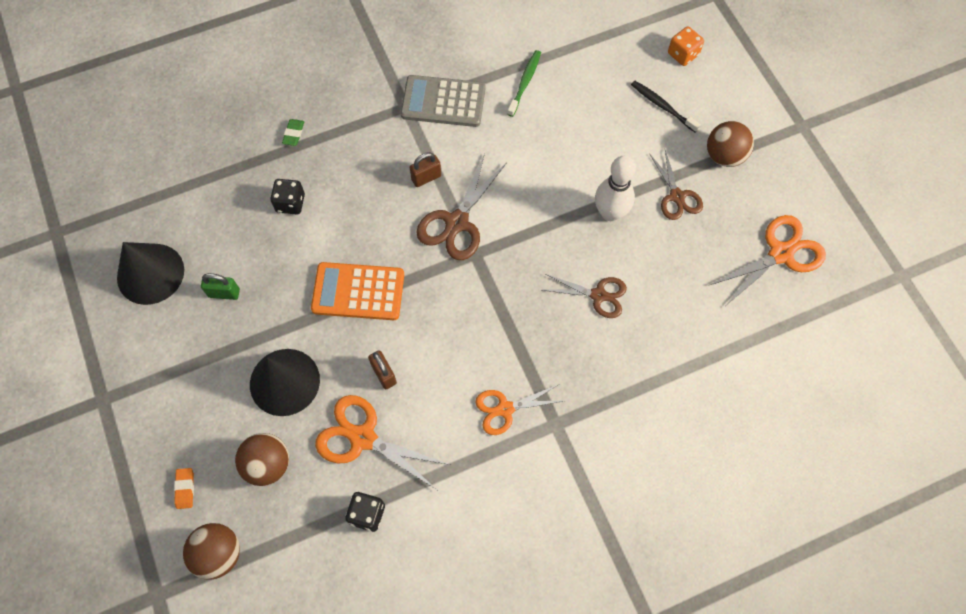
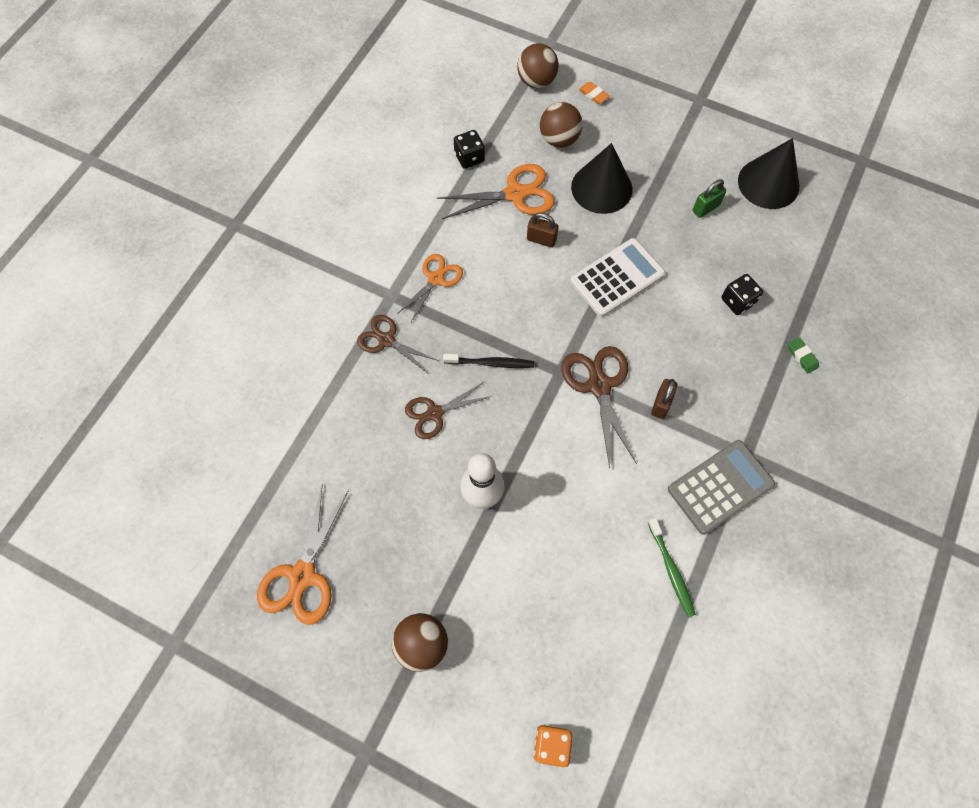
camera: 140 degrees right, 0 degrees up
orange calculator [311,262,404,320] -> white calculator [570,238,665,317]
black toothbrush [631,81,701,133] -> black toothbrush moved to [443,354,534,368]
brown scissors [649,150,703,220] -> brown scissors moved to [357,315,438,372]

